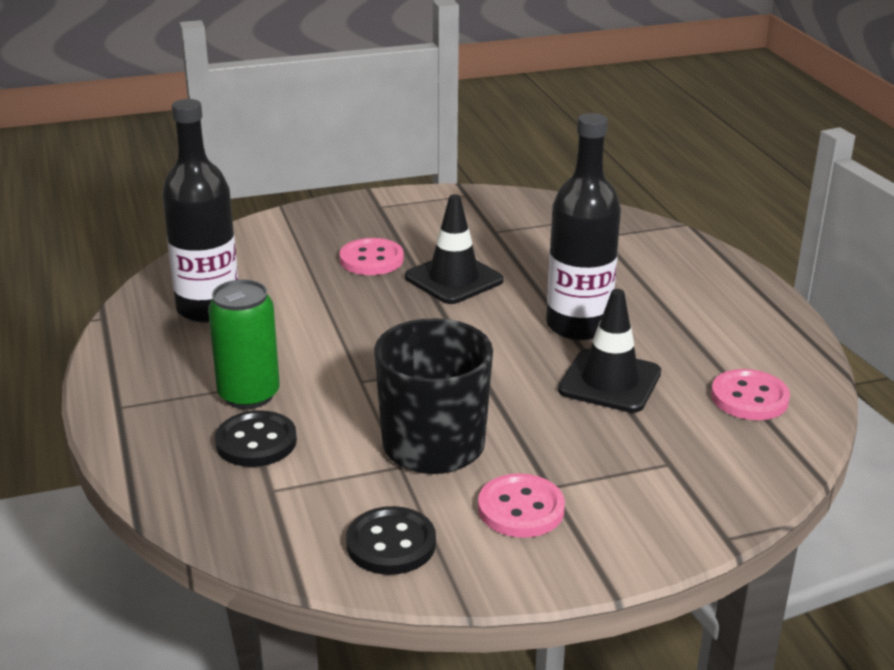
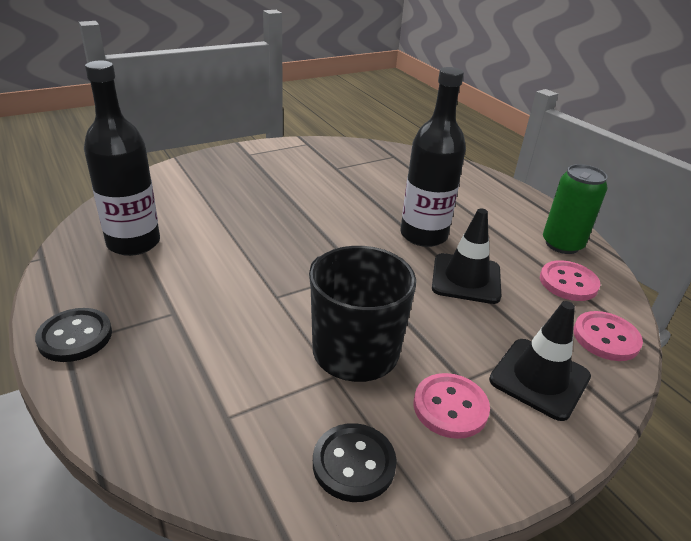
camera: 15 degrees left, 5 degrees up
green can [208,279,280,409] -> green can moved to [543,164,607,254]
black button [215,410,297,467] -> black button moved to [35,308,112,362]
pink button [339,238,404,275] -> pink button moved to [573,311,643,361]
black traffic cone [405,194,504,304] -> black traffic cone moved to [489,301,591,421]

